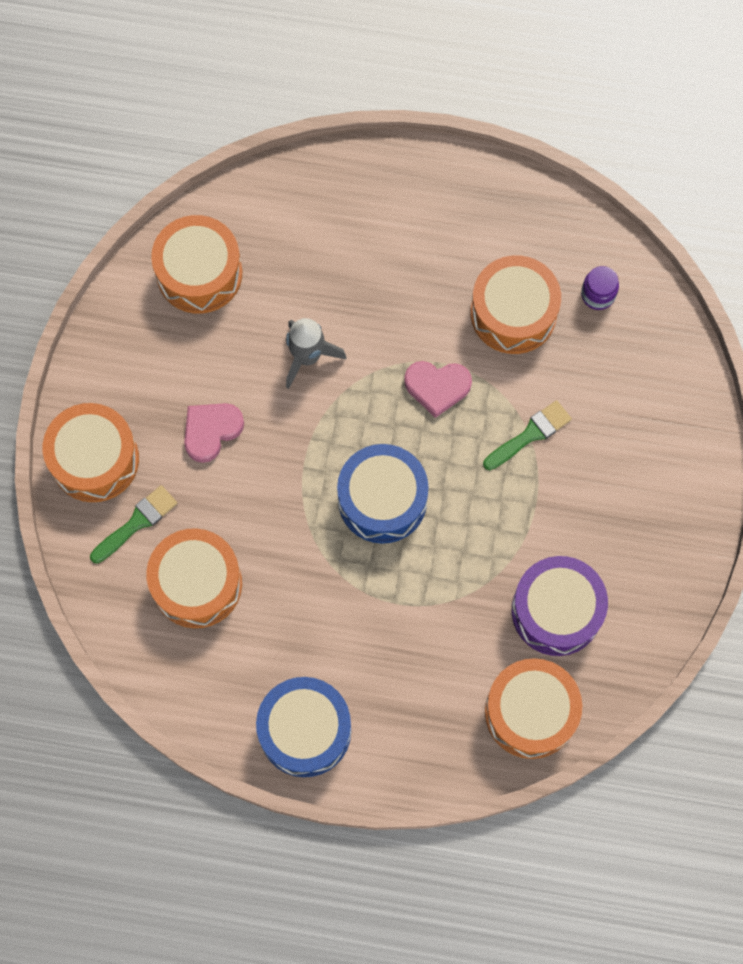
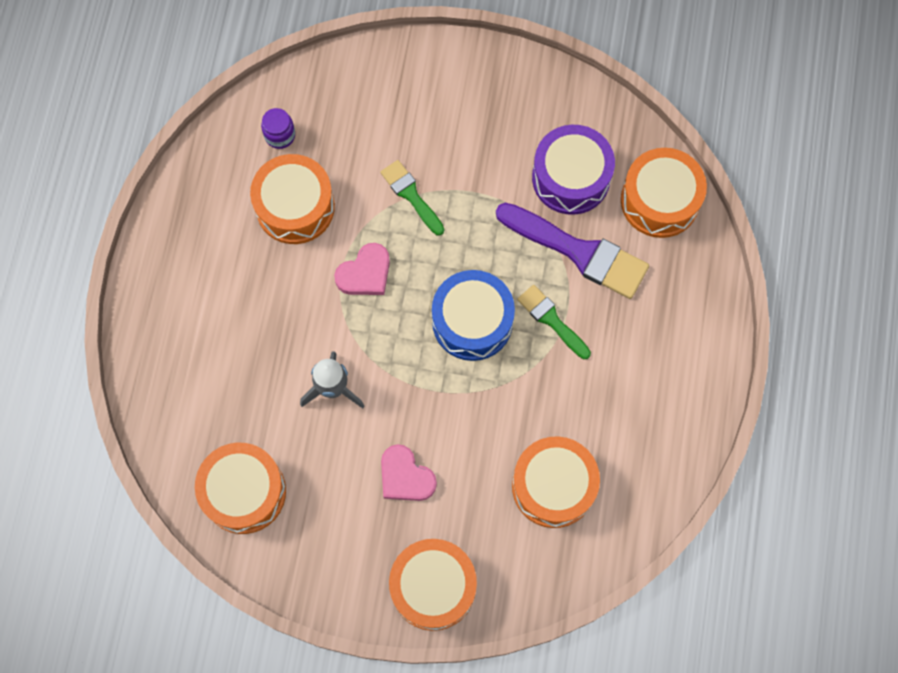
camera: 90 degrees left, 0 degrees up
green brush [90,485,177,564] -> green brush moved to [517,285,591,359]
blue drum [256,677,351,777] -> none
pink heart [404,361,472,418] -> pink heart turned 45 degrees clockwise [334,243,390,295]
none -> purple brush [496,203,649,299]

